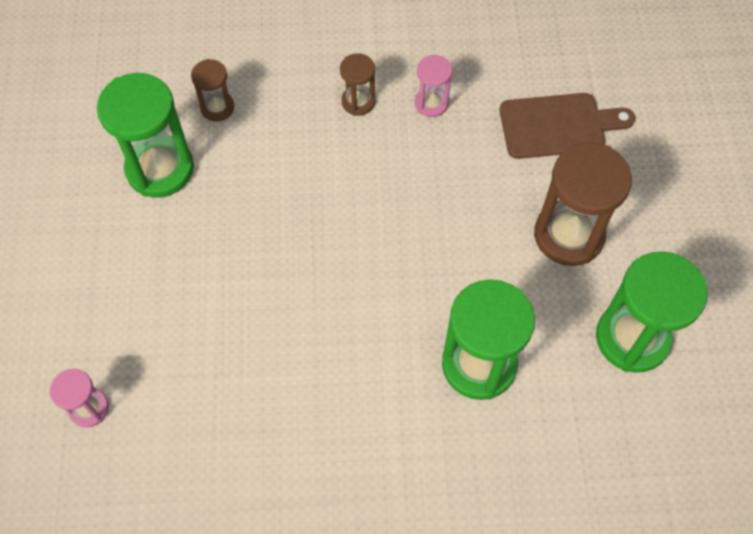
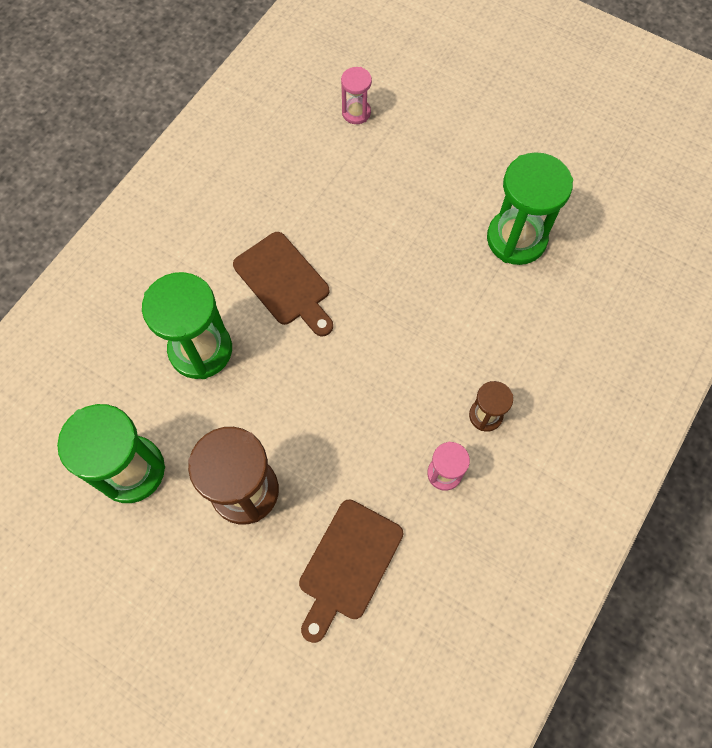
camera: 125 degrees right, 5 degrees up
brown hourglass [191,59,234,121] -> none
none -> brown cutting board [233,232,333,336]

